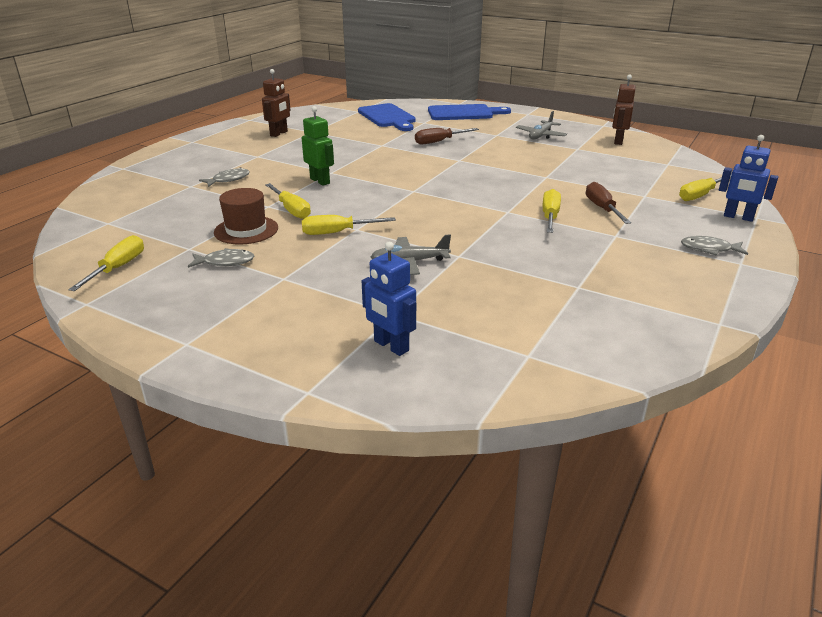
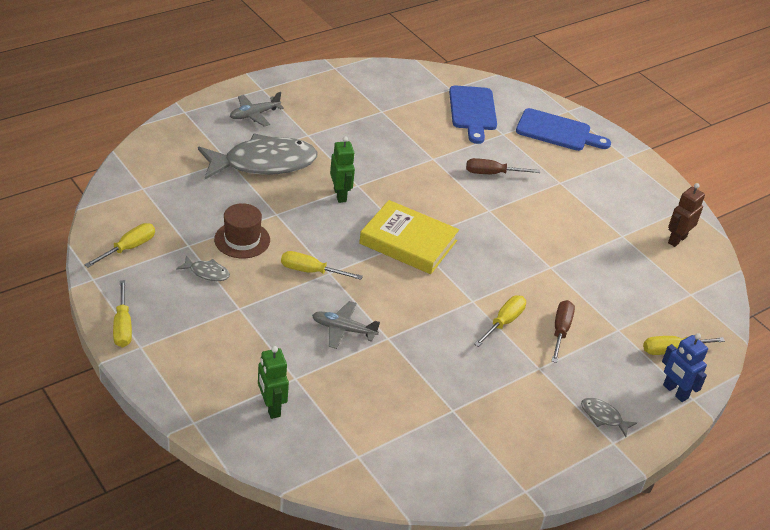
camera: 20 degrees right, 10 degrees up
grey fish [199,167,250,187] -> grey fish [198,133,318,179], size x2.48
brown robot [262,69,291,137] -> none
yellow screwdriver [265,183,311,219] -> yellow screwdriver moved to [113,280,132,347]
blue robot [362,242,416,356] -> green robot [258,346,289,419]
grey plane [516,111,567,140] -> grey plane moved to [230,92,284,127]
none -> yellow book [359,200,459,274]

